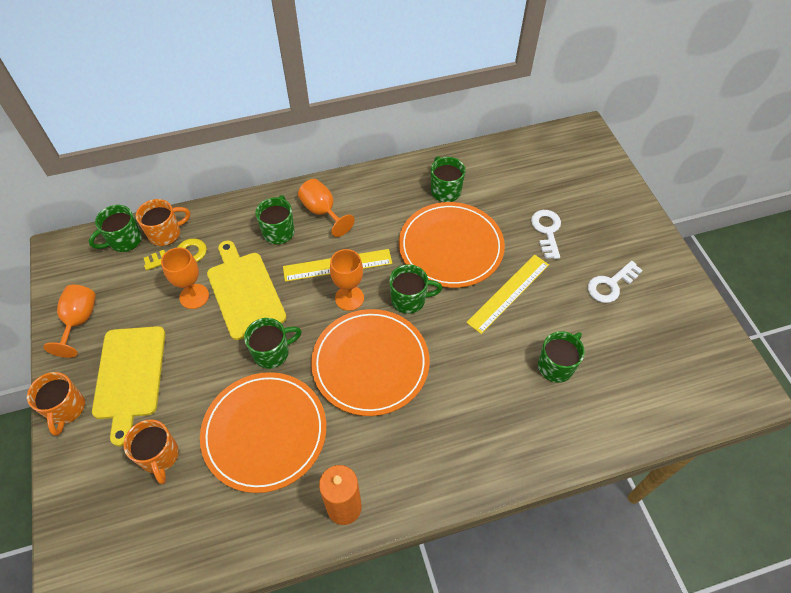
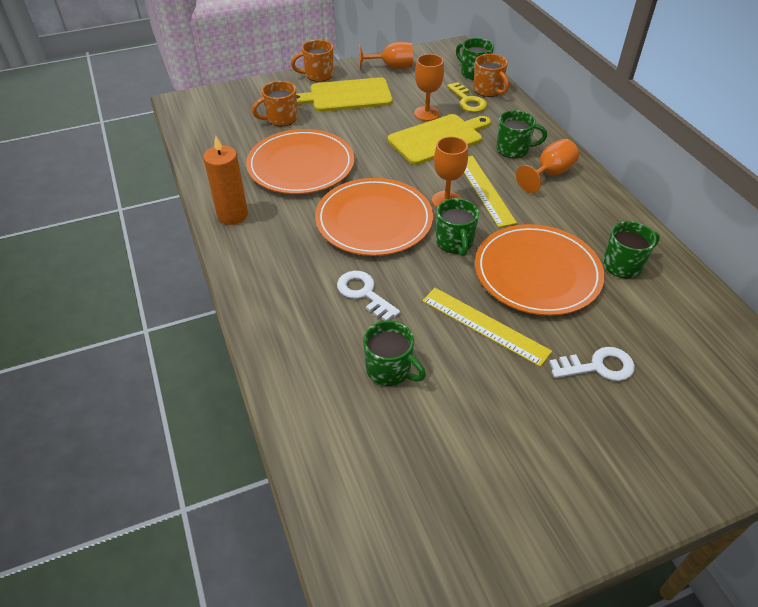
camera: 85 degrees right, 10 degrees down
green mug [244,318,302,369] -> none
white key [588,261,643,303] -> white key moved to [337,271,400,321]

